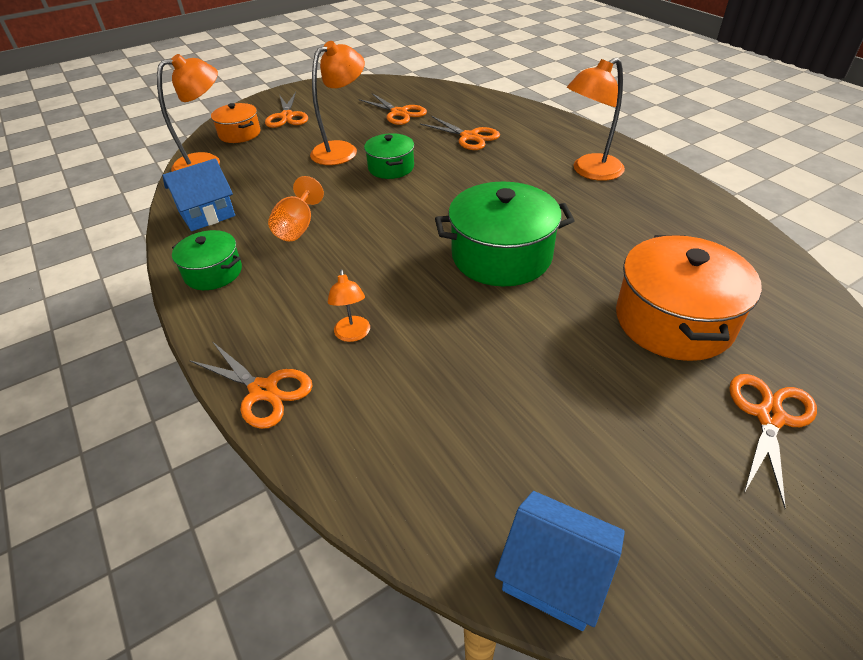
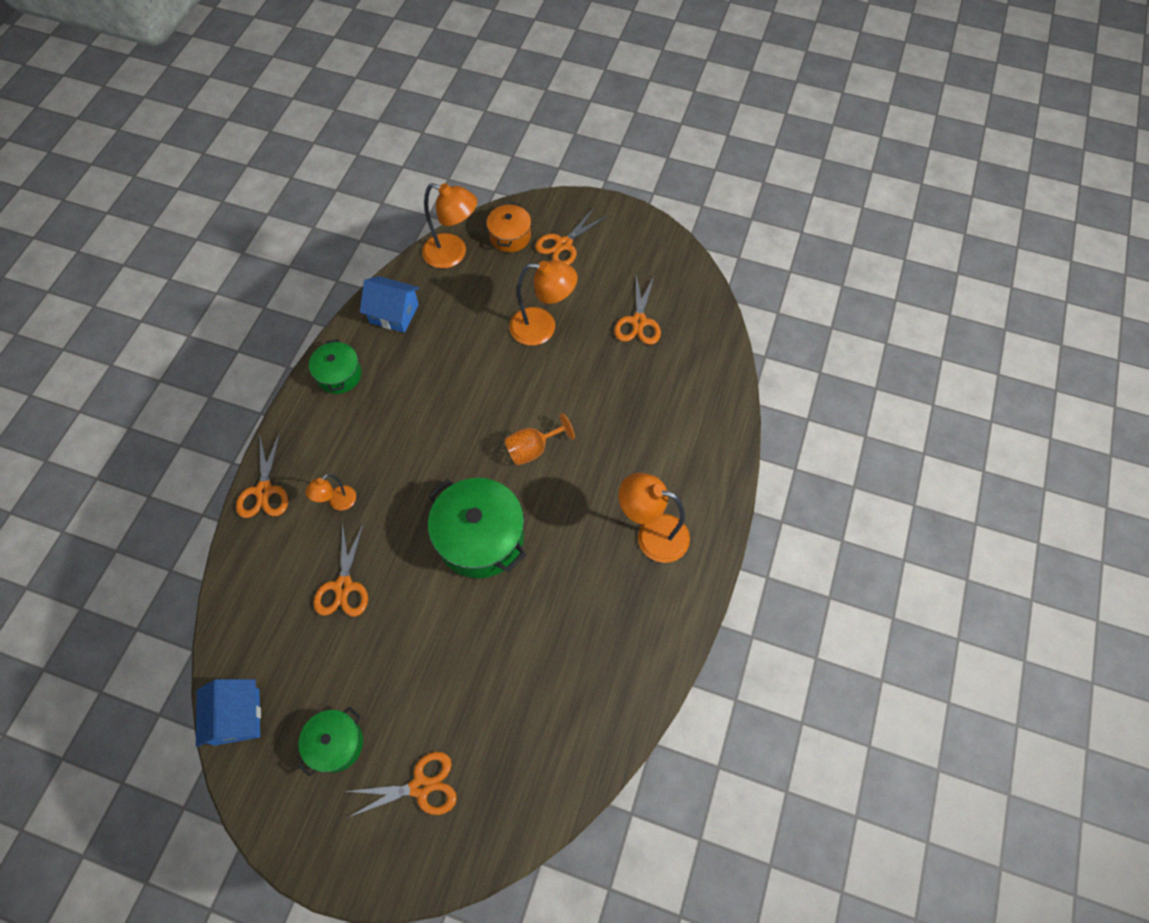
camera: 50 degrees right, 20 degrees up
orange goblet [268,176,324,241] -> orange goblet moved to [505,413,575,466]
green pot [364,133,414,179] -> green pot moved to [298,706,363,777]
orange scissors [420,116,500,150] -> orange scissors moved to [313,522,368,617]
orange pot [616,235,762,361] -> none

